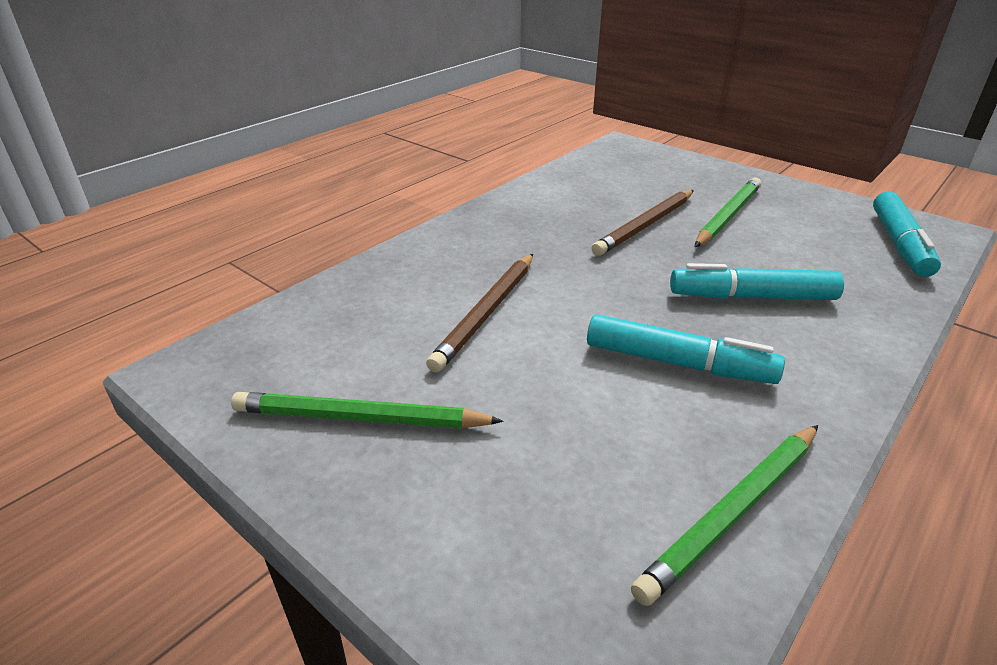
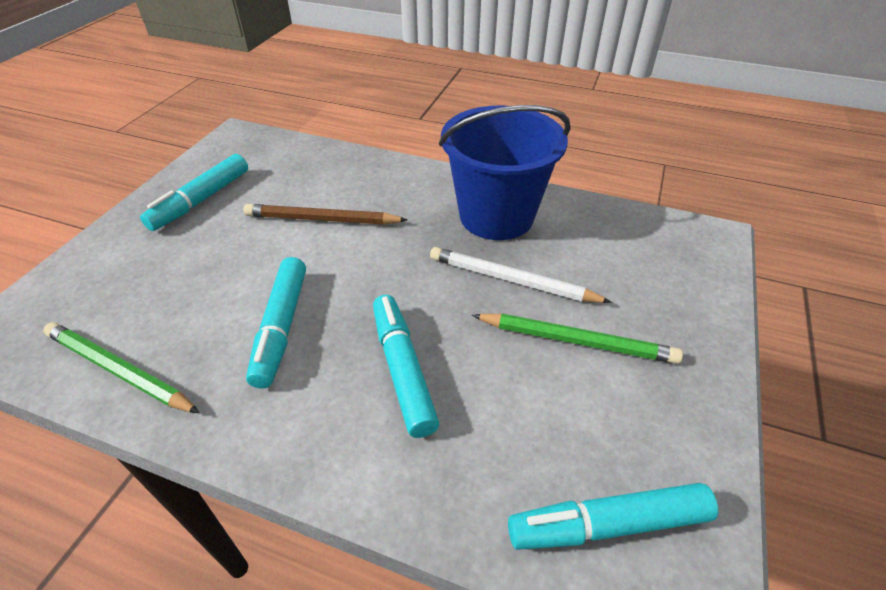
camera: 70 degrees right, 10 degrees up
green pencil [231,392,503,429] -> turquoise marker [140,154,248,231]
brown pencil [592,190,694,256] -> white pencil [430,247,612,303]
none -> blue bucket [439,105,571,240]

